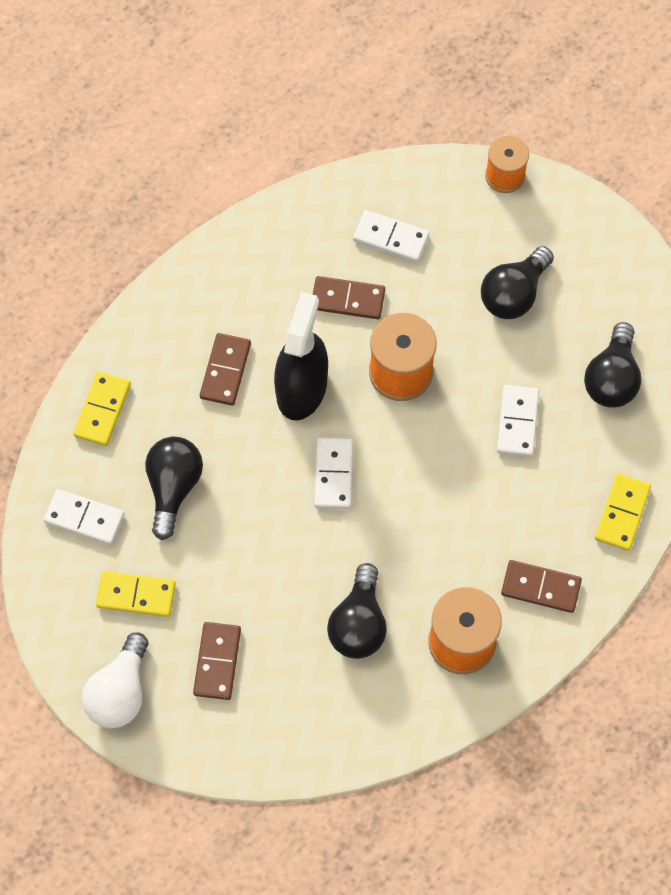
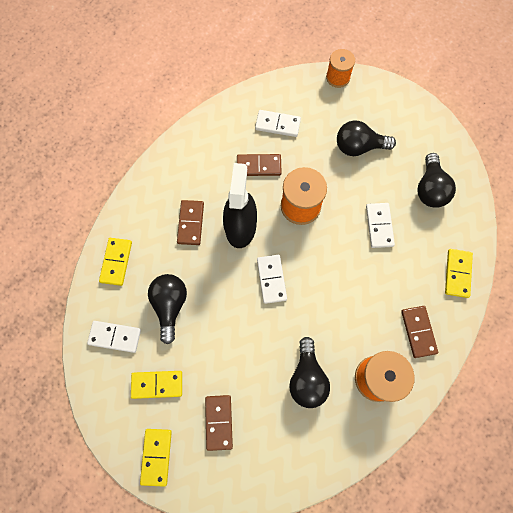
camera: 10 degrees left, 5 degrees up
white light bulb [82,632,148,728] -> yellow domino [140,429,172,487]
black light bulb [481,246,554,319] -> black light bulb turned 60 degrees clockwise [337,120,396,156]
brown domino [501,560,582,613] -> brown domino turned 75 degrees clockwise [401,306,438,358]

